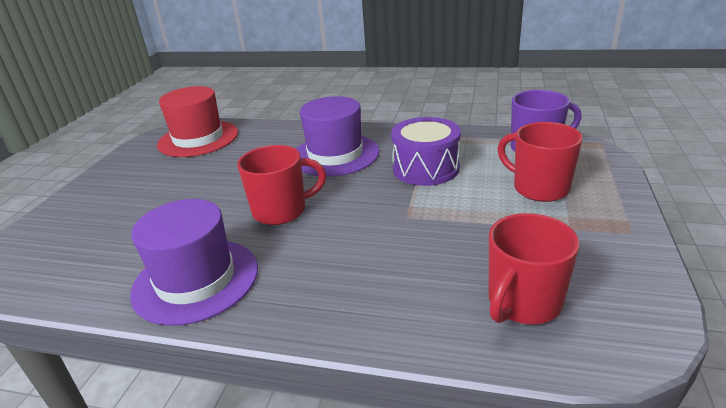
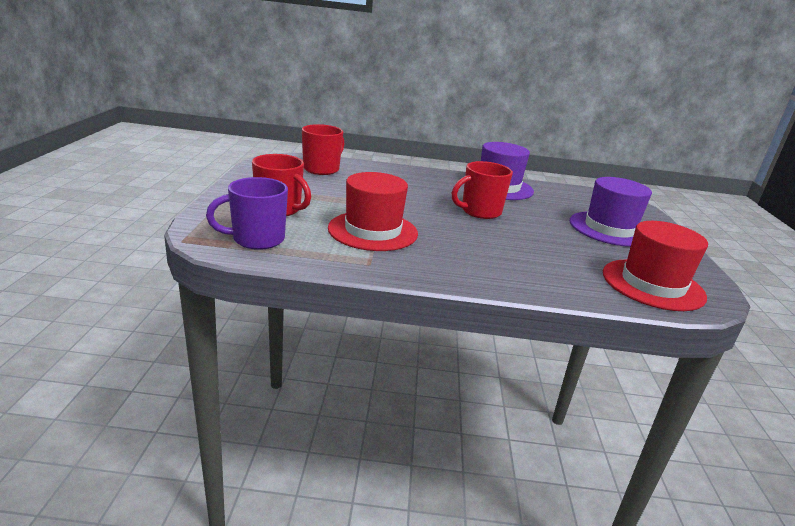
camera: 165 degrees right, 5 degrees down
purple hat [296,96,379,177] -> purple hat moved to [570,177,652,247]
purple drum [391,117,461,186] -> red hat [328,172,418,251]

